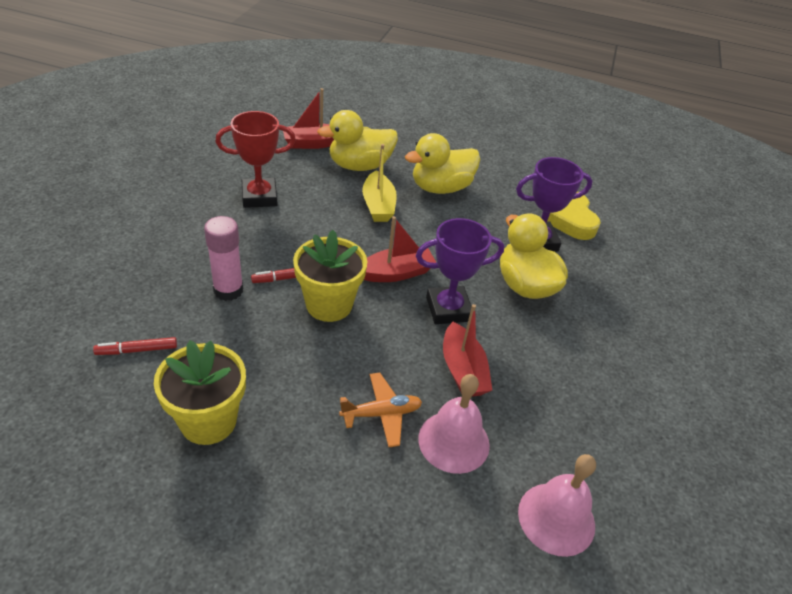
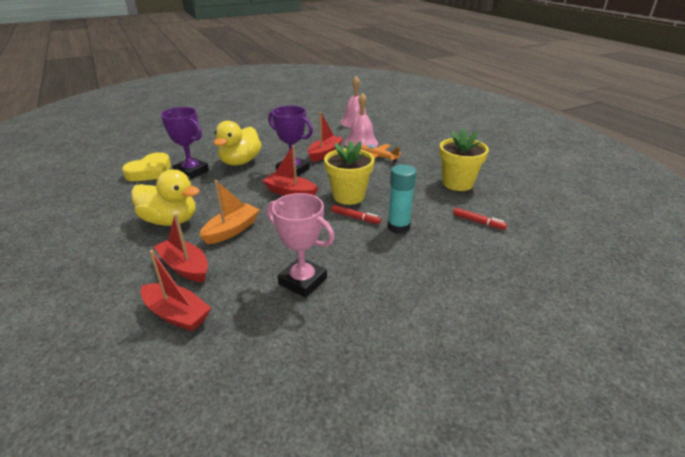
camera: 130 degrees left, 10 degrees down
pink glue stick [204,216,243,301] -> turquoise glue stick [388,164,416,234]
red trophy [215,111,296,208] -> pink trophy [266,193,335,298]
yellow duck [317,110,398,171] -> red boat [154,213,208,282]
yellow boat [362,144,397,222] -> orange boat [199,180,260,244]

